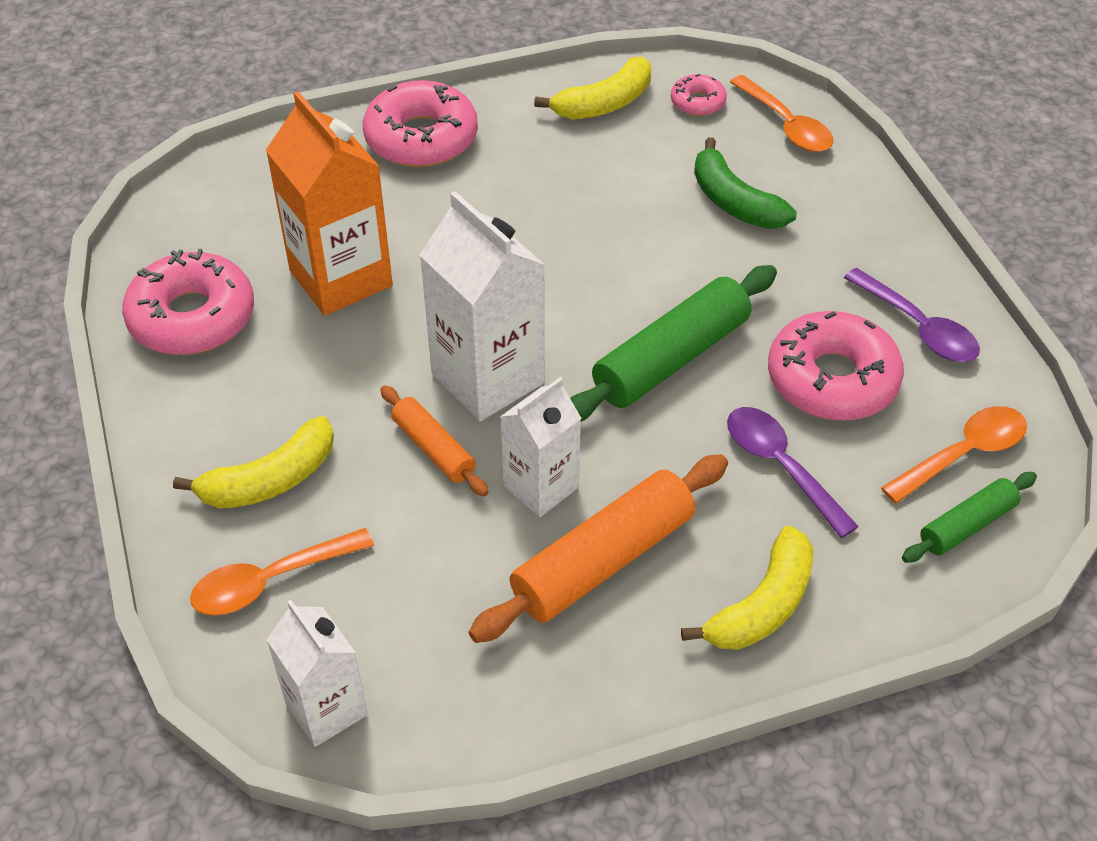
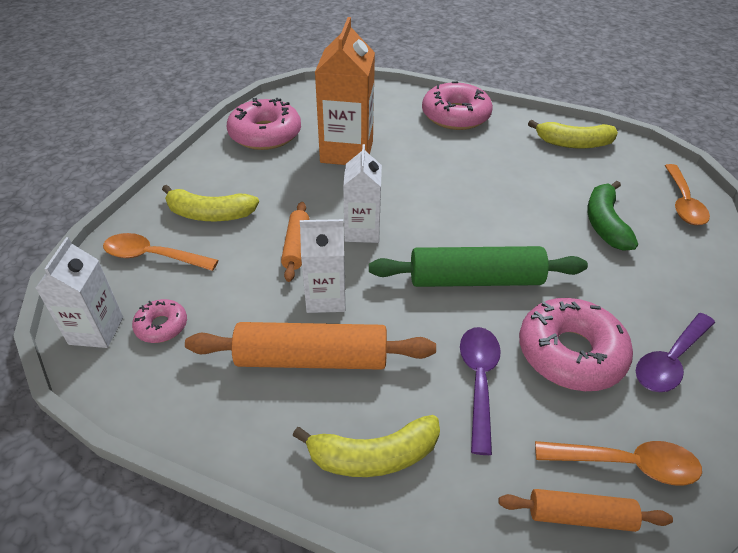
camera: 40 degrees right, 5 degrees down
white carton [420,191,545,421] -> white carton [343,144,382,243], size x0.62
pink donut [671,74,727,116] -> pink donut moved to [132,299,187,343]
purple spoon [844,268,980,362] -> purple spoon turned 45 degrees clockwise [636,313,715,392]
green rolling pin [902,472,1037,563] -> orange rolling pin [498,489,673,532]

